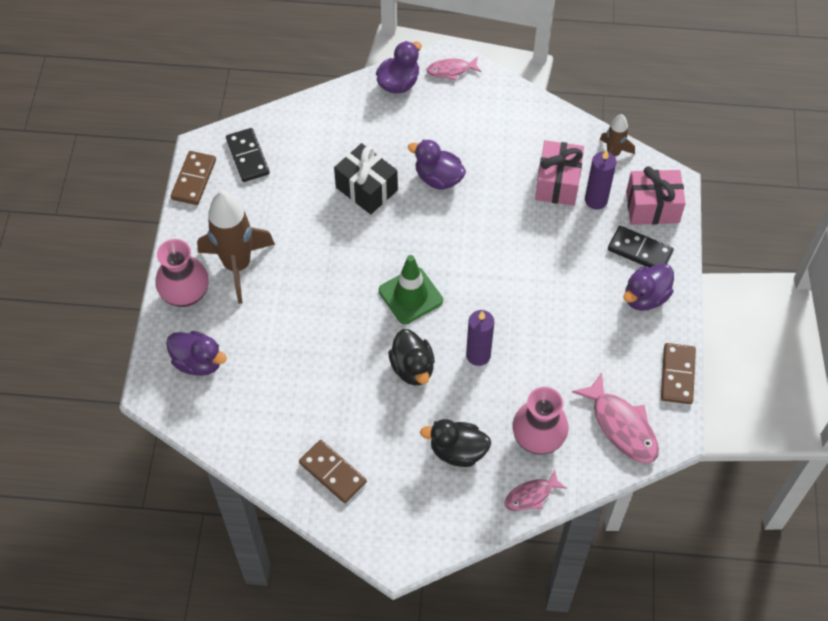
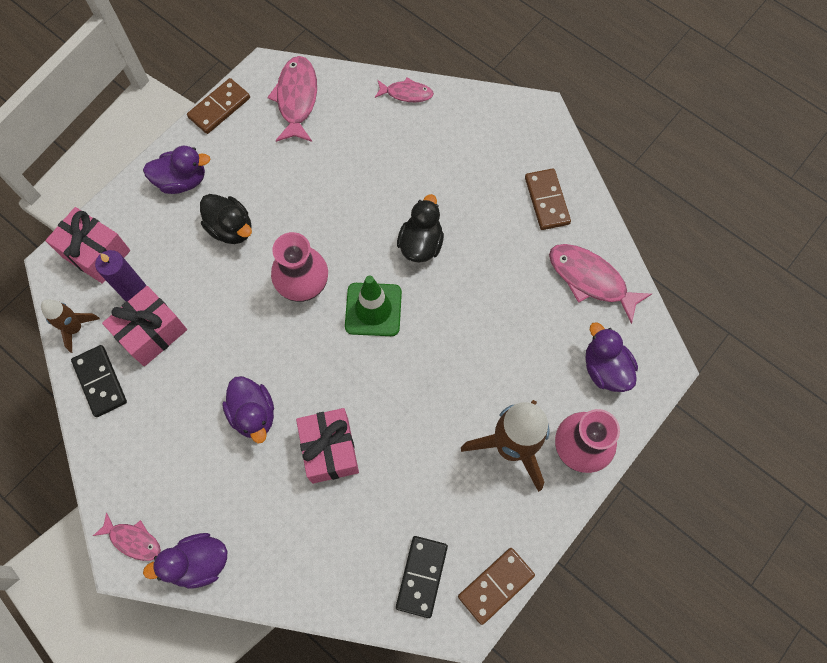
camera: 145 degrees left, 10 degrees up
black gift [334,143,398,214] -> pink gift [296,408,359,484]
black duck [420,419,491,467] -> black duck moved to [200,194,252,244]
purple candle [466,310,494,366] -> none
pink vase [513,387,569,455] -> pink vase moved to [271,232,328,302]
black domino [608,226,674,268] -> black domino moved to [71,345,127,417]
none -> pink fish [549,244,652,324]

